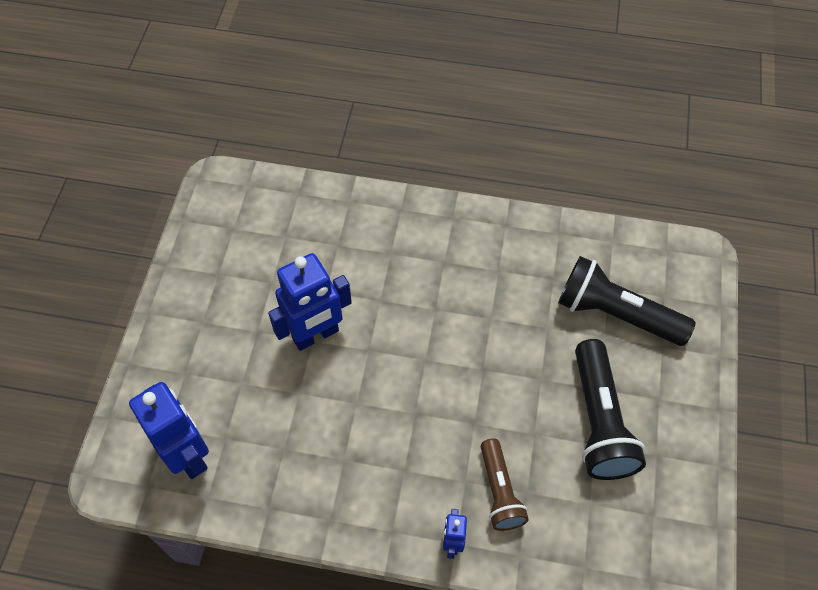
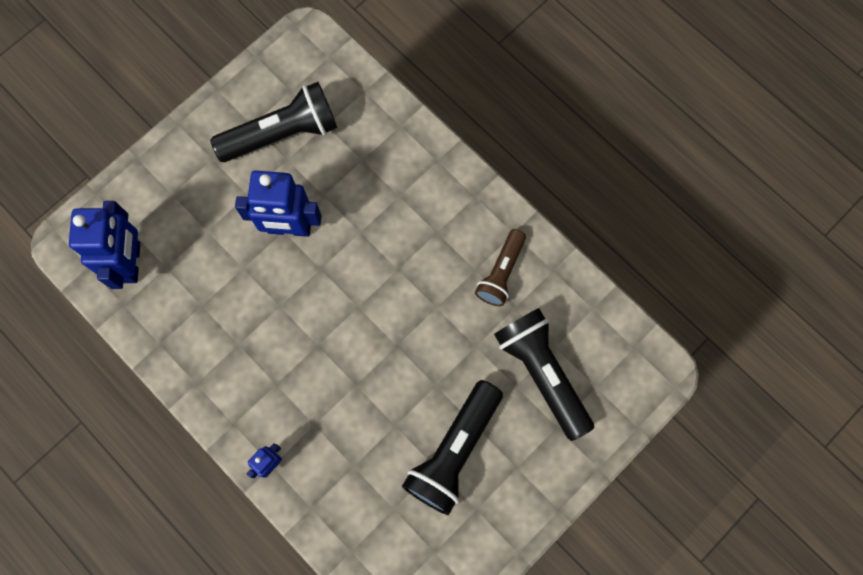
camera: 35 degrees right, 15 degrees up
brown flashlight [481,438,529,531] -> brown flashlight moved to [475,229,526,306]
none -> black flashlight [210,82,337,162]

